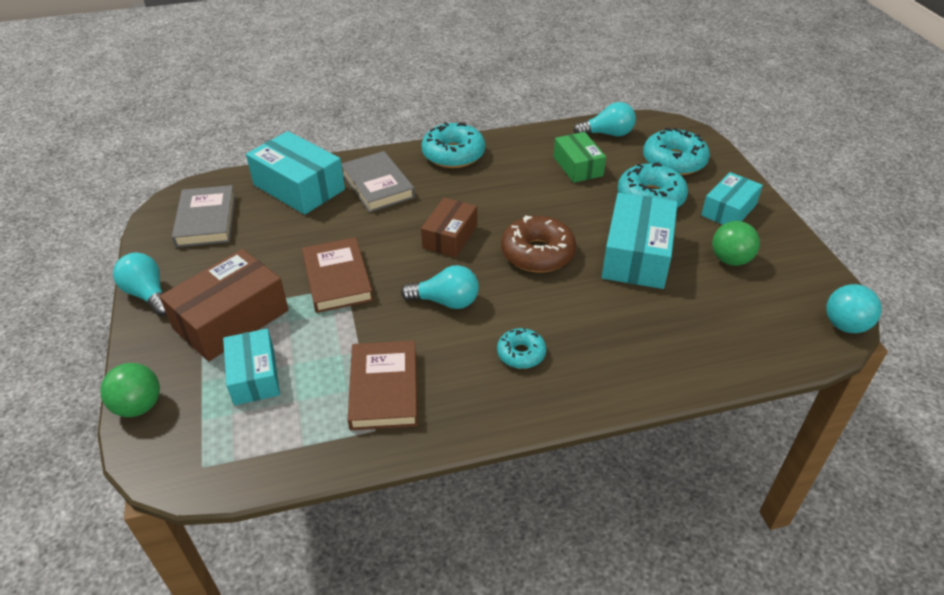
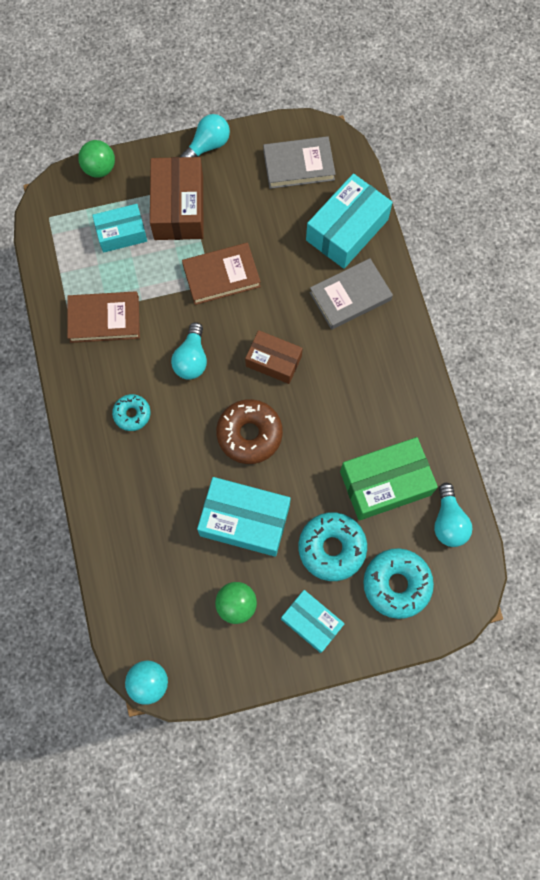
camera: 90 degrees right, 30 degrees up
brown box [159,249,289,361] -> brown box turned 45 degrees clockwise [150,157,204,240]
turquoise donut [421,122,485,168] -> none
green box [554,132,606,183] -> green box [340,437,438,521], size x1.58

